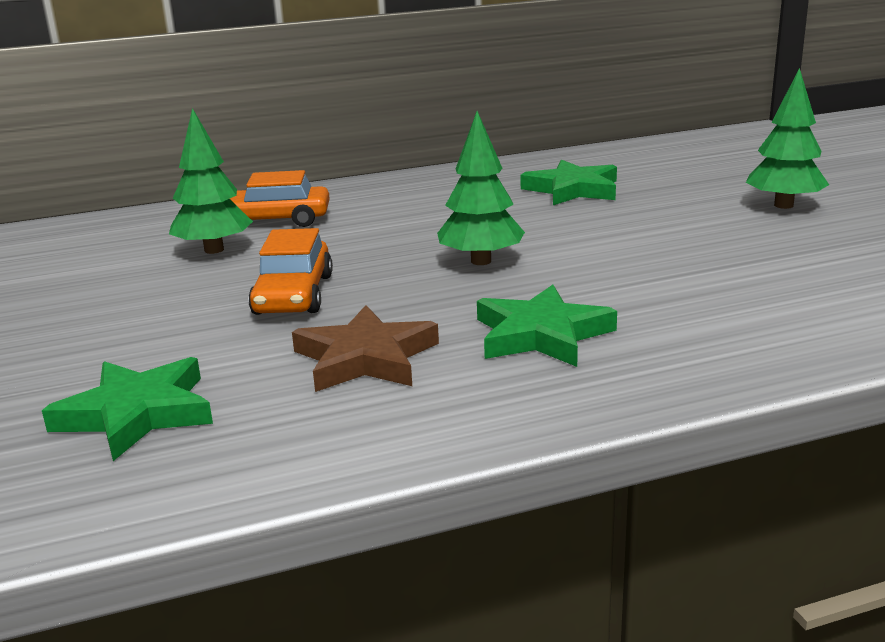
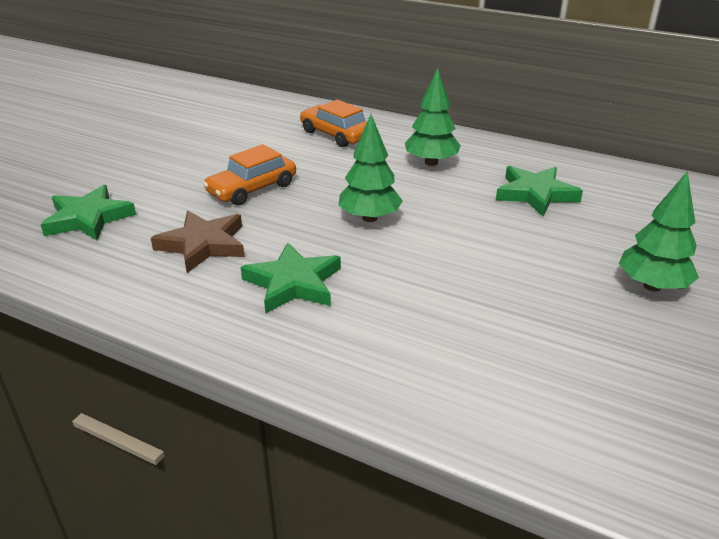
camera: 45 degrees right, 10 degrees up
green tree [169,108,253,254] -> green tree moved to [405,68,461,166]

